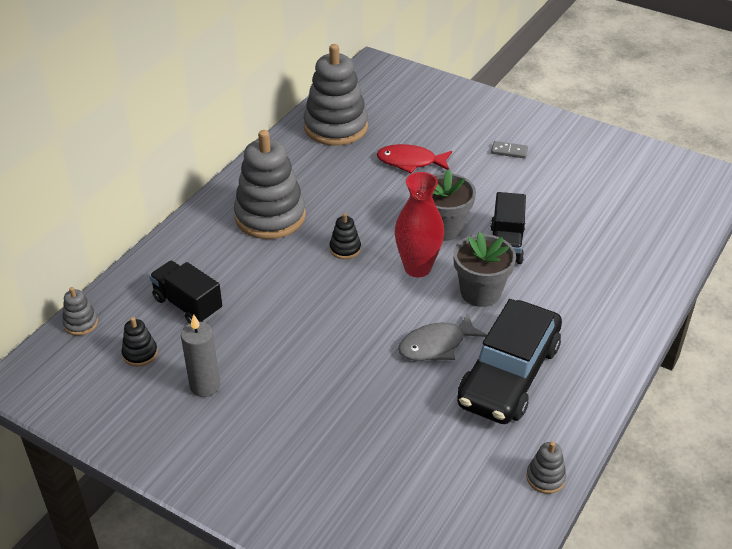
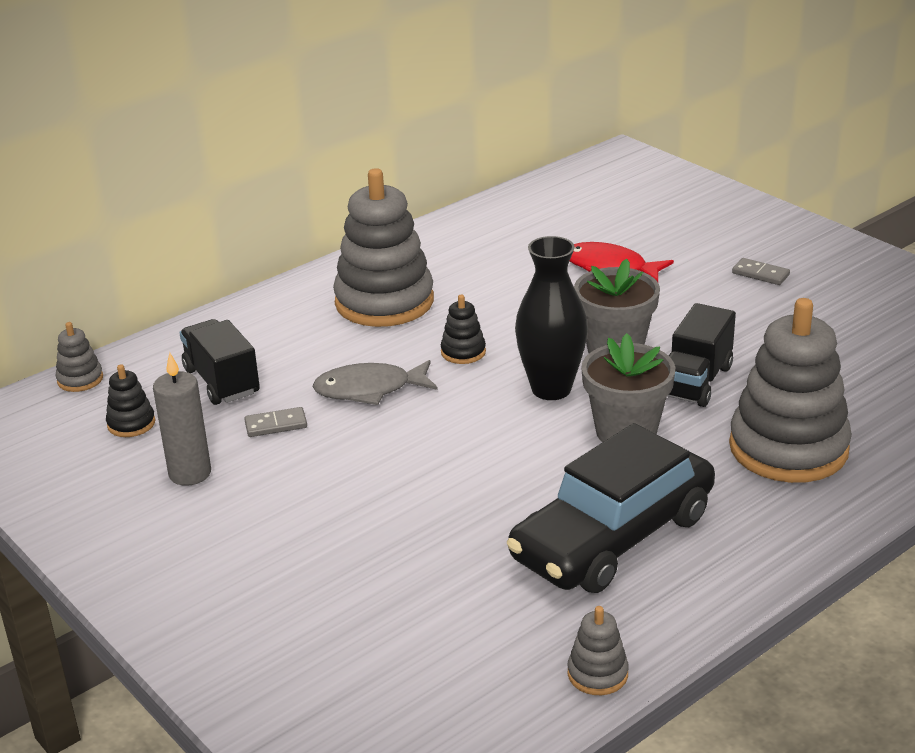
camera: 20 degrees right, 10 degrees down
grey stacking toy [304,44,368,146] -> grey stacking toy moved to [729,298,852,483]
red vase [395,172,444,277] -> black vase [515,236,588,400]
grey fish [398,313,487,361] -> grey fish moved to [312,360,438,405]
none -> grey domino [244,407,307,437]

